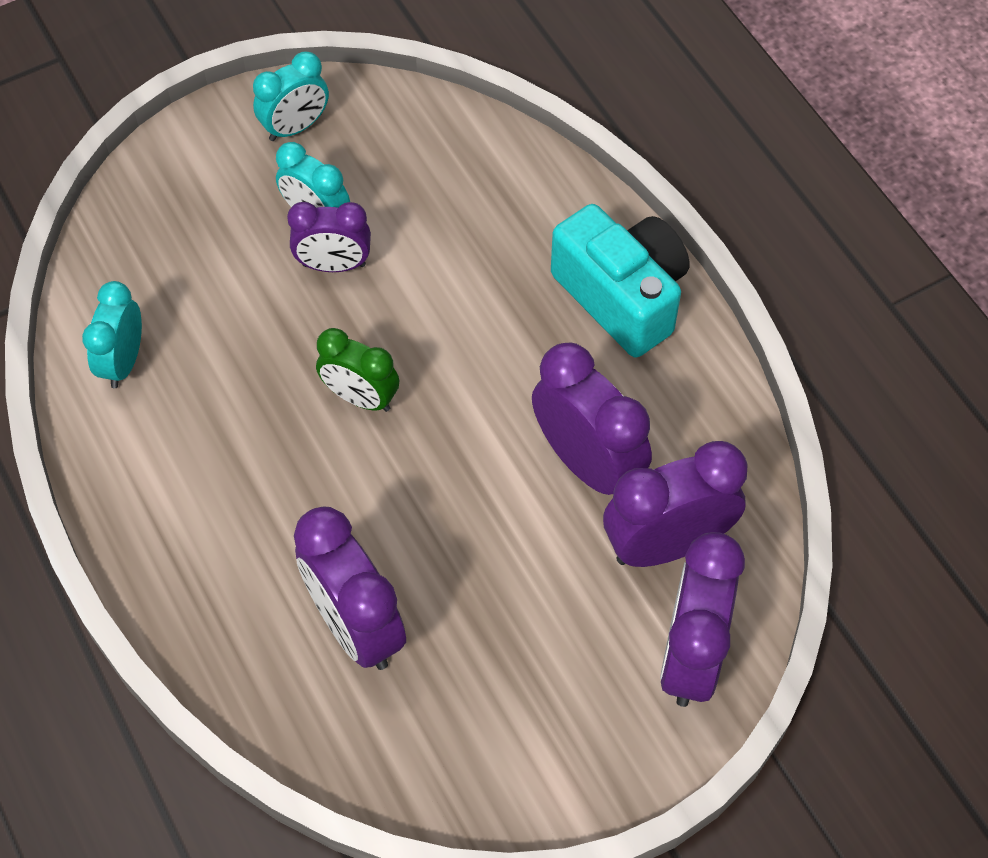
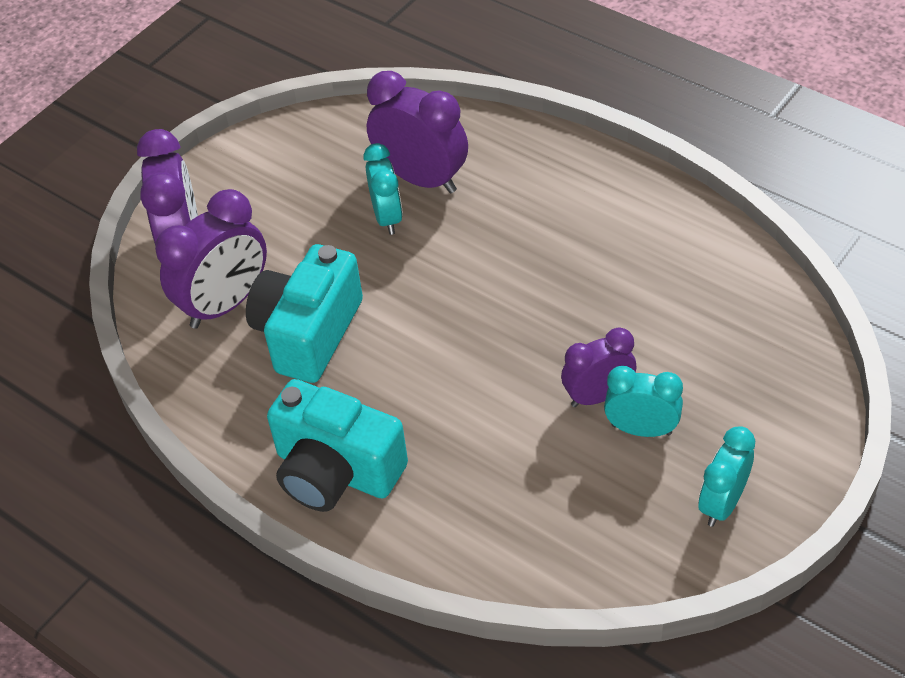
camera: 160 degrees right, 10 degrees down
turquoise clock [82,281,142,388] -> turquoise clock moved to [364,143,403,235]
green clock [316,328,399,412] -> none
purple clock [532,342,652,495] -> turquoise camera [246,244,363,383]

